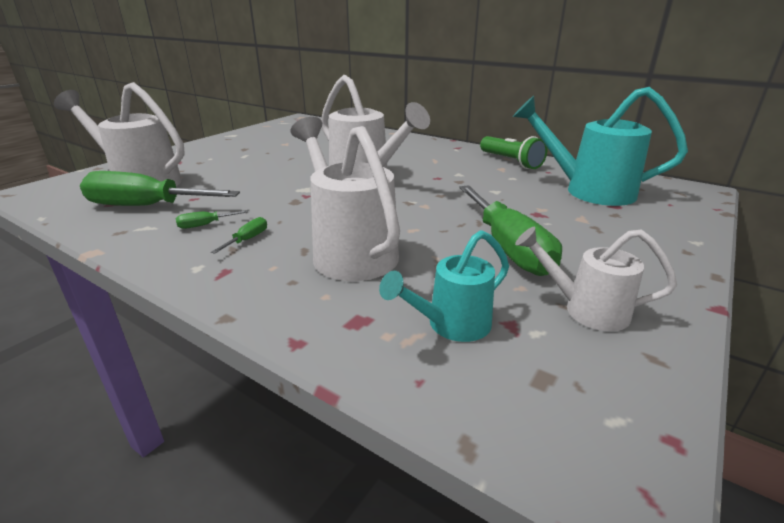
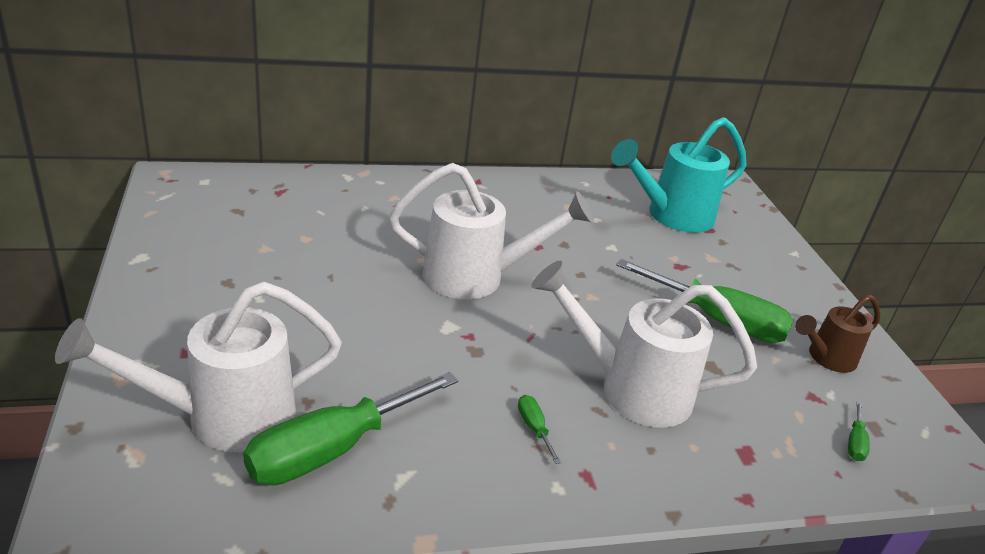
camera: 50 degrees left, 5 degrees up
green screwdriver [176,210,248,229] -> green screwdriver moved to [848,401,870,461]
turquoise watering can [379,230,509,342] -> none
green flashlight [480,136,547,169] -> none
white watering can [515,227,677,331] -> brown watering can [795,294,880,373]

